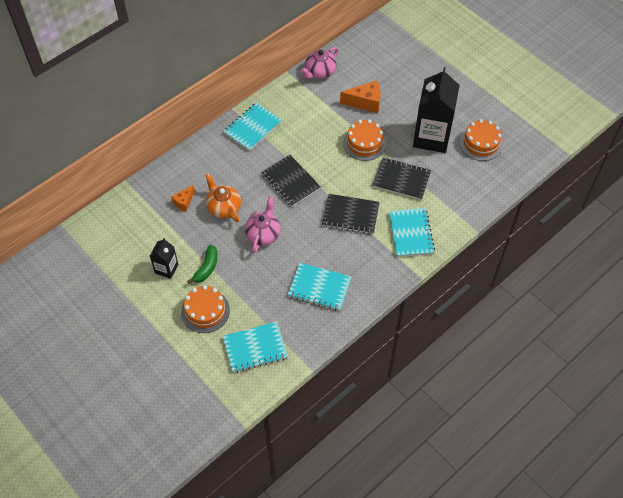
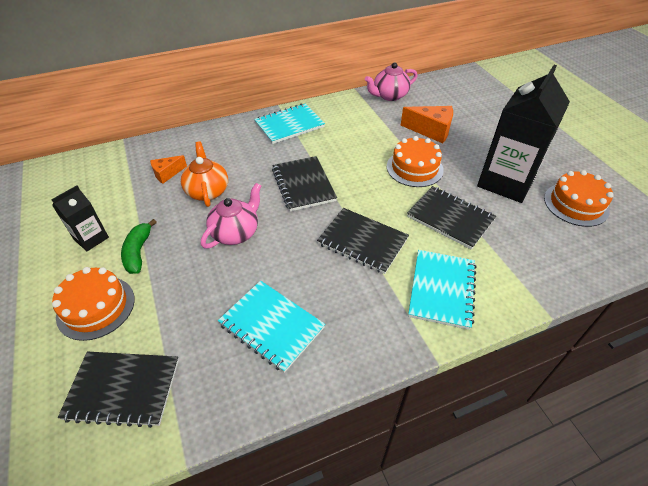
camera: 20 degrees right, 10 degrees down
green banana [187,245,218,284] -> green banana turned 135 degrees clockwise [121,219,157,274]
turquoise notebook [223,322,288,373] -> black notebook [58,352,179,428]

